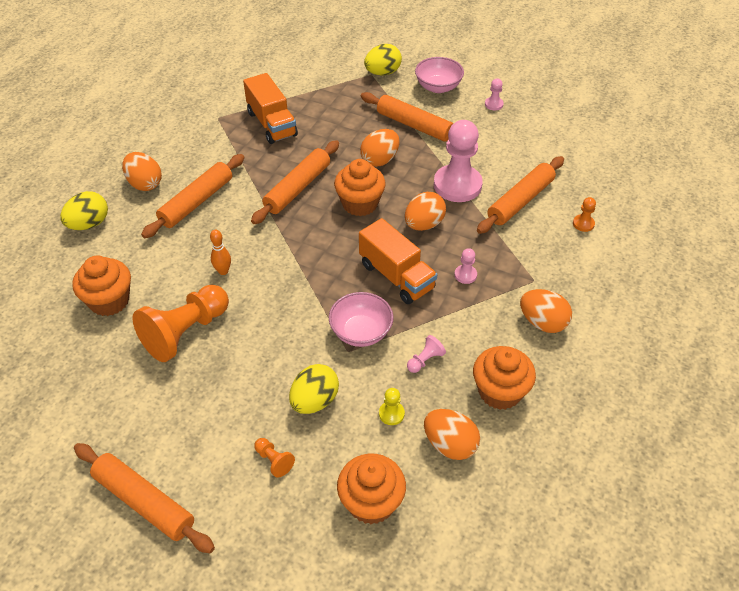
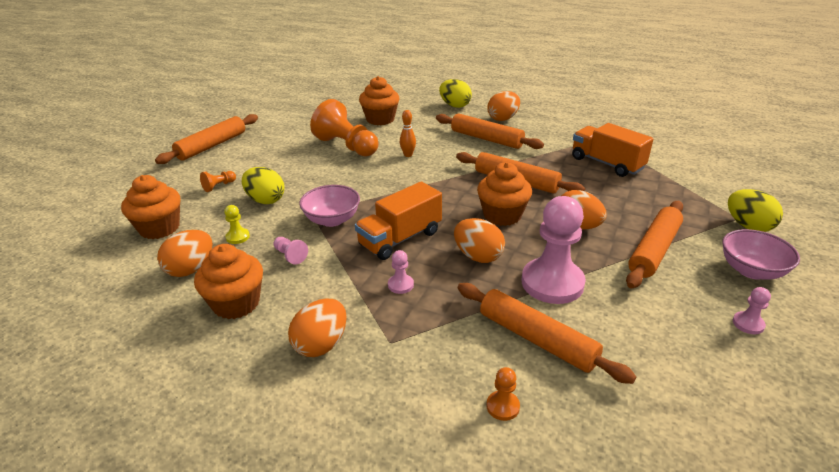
camera: 90 degrees right, 15 degrees down
orange truck [243,73,298,144] -> orange truck turned 75 degrees clockwise [572,123,653,177]

